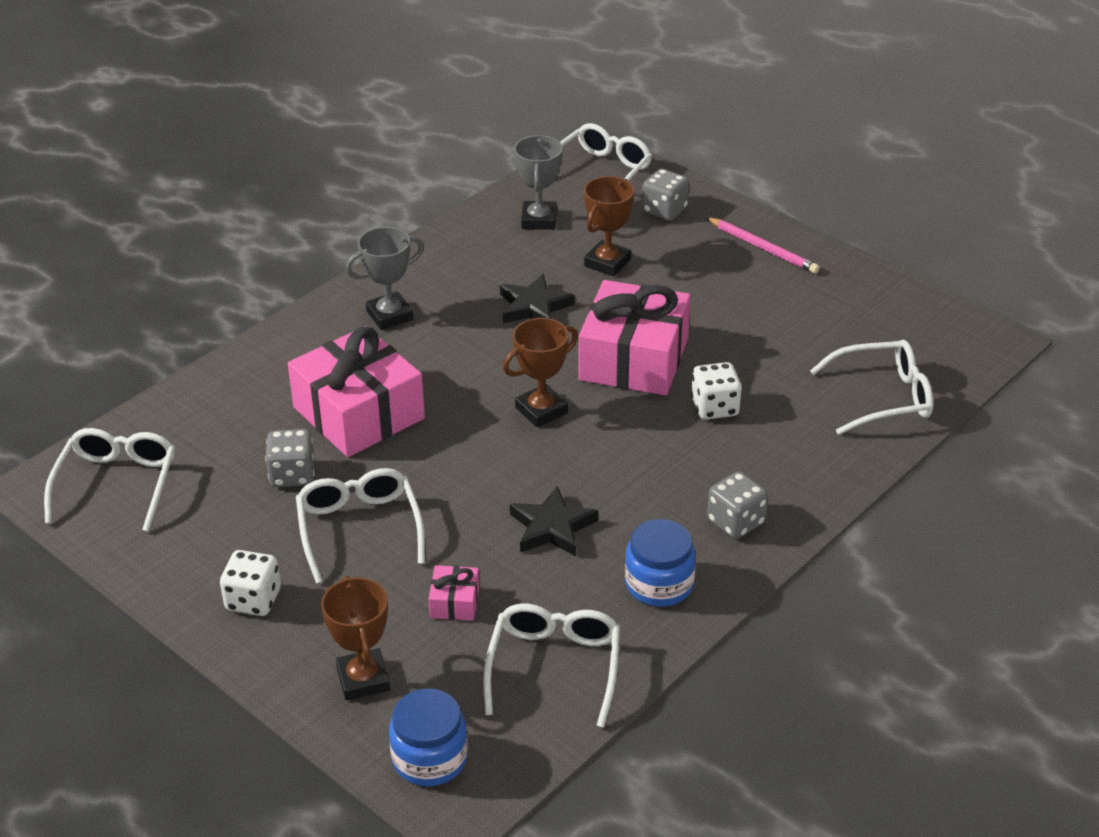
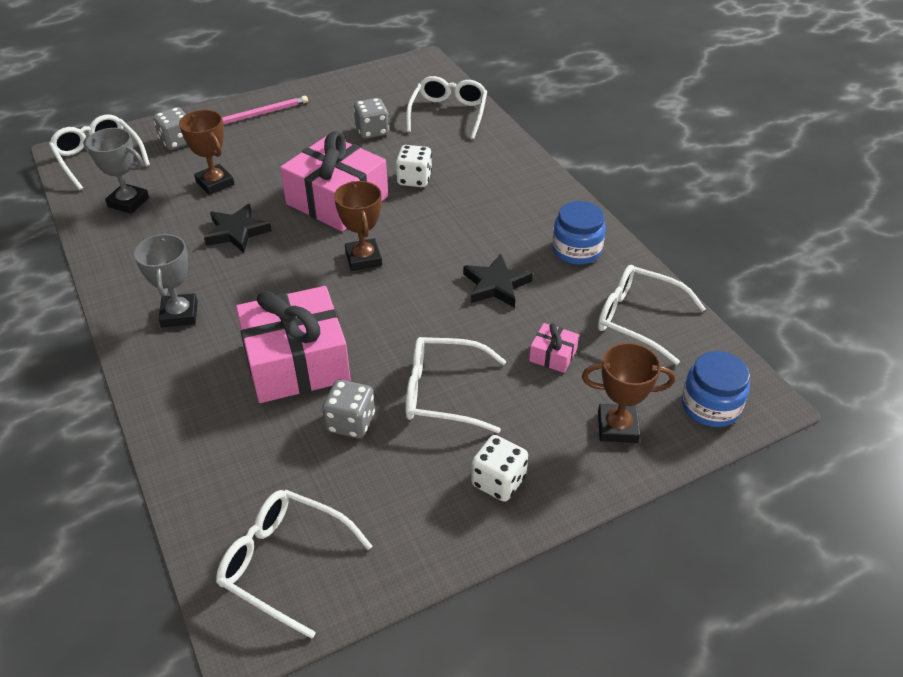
camera: 70 degrees left, 5 degrees up
grey dice [707,471,768,539] -> grey dice moved to [353,98,389,139]

